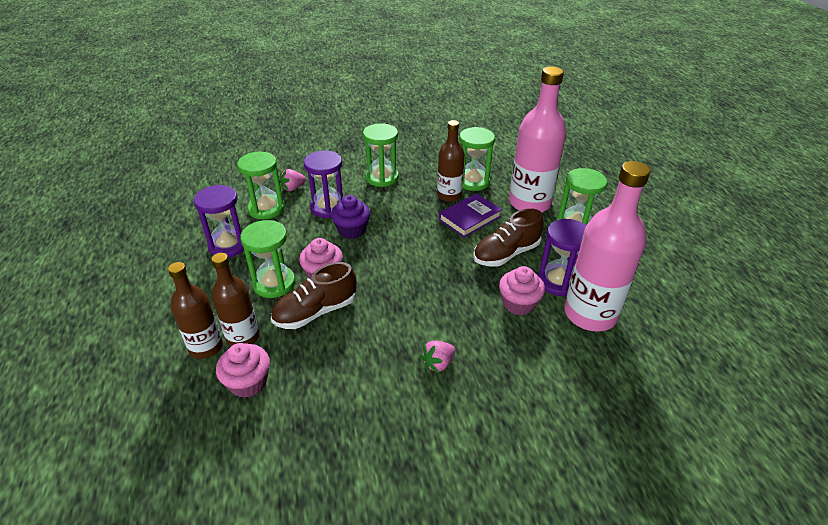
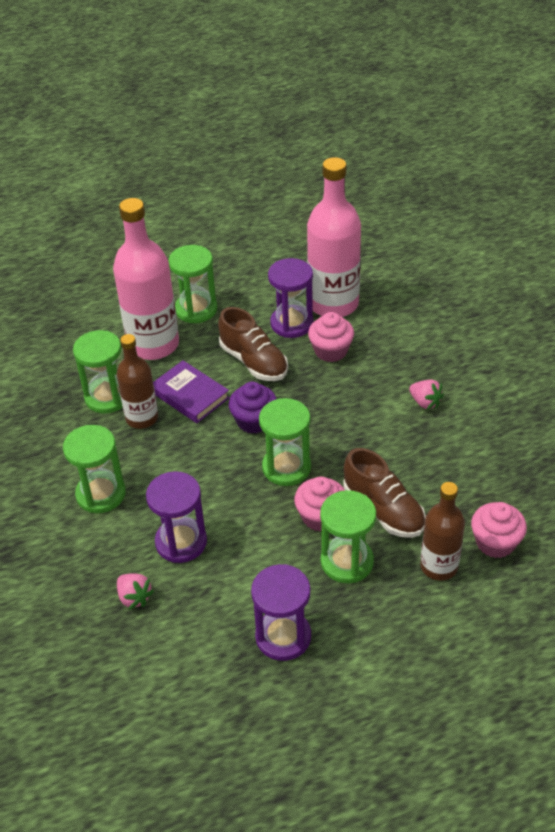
camera: 95 degrees left, 5 degrees up
brown bottle [168,262,223,359] -> none
green hourglass [237,152,285,219] -> green hourglass moved to [259,398,311,486]
purple cupcake [331,195,370,239] -> purple cupcake moved to [228,382,277,434]

